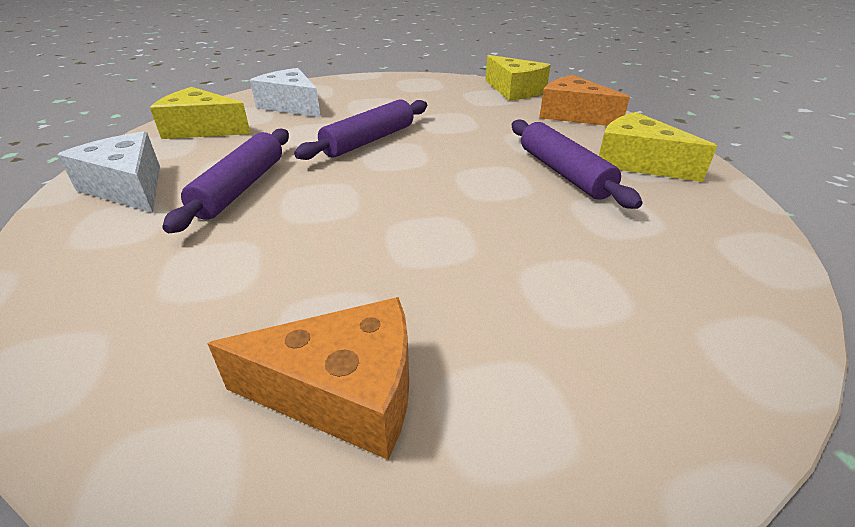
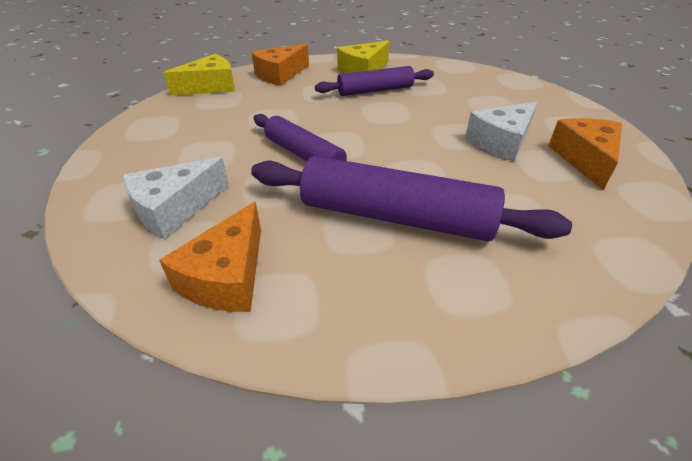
camera: 85 degrees left, 5 degrees up
white cheese [57,132,160,213] -> white cheese moved to [465,102,538,161]
yellow cheese [150,87,251,139] -> orange cheese [159,202,261,312]
purple rolling pin [162,128,289,233] -> purple rolling pin [251,156,572,241], size x1.60

